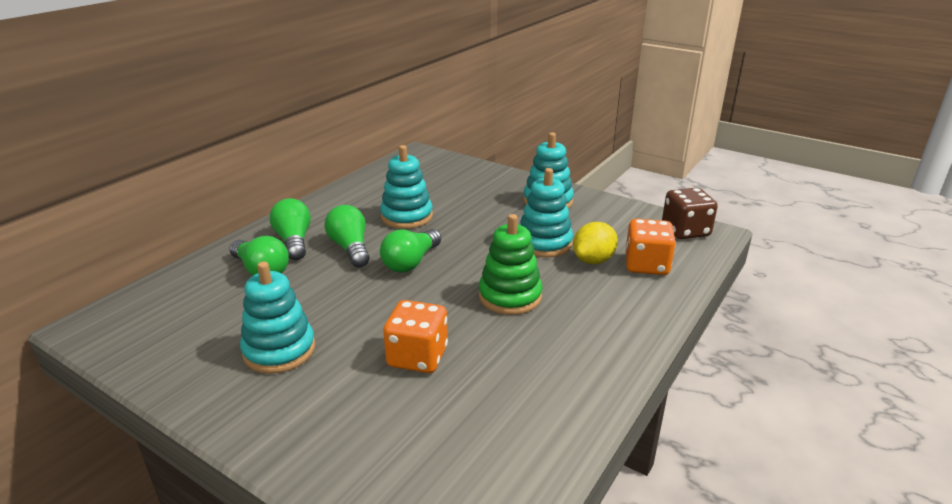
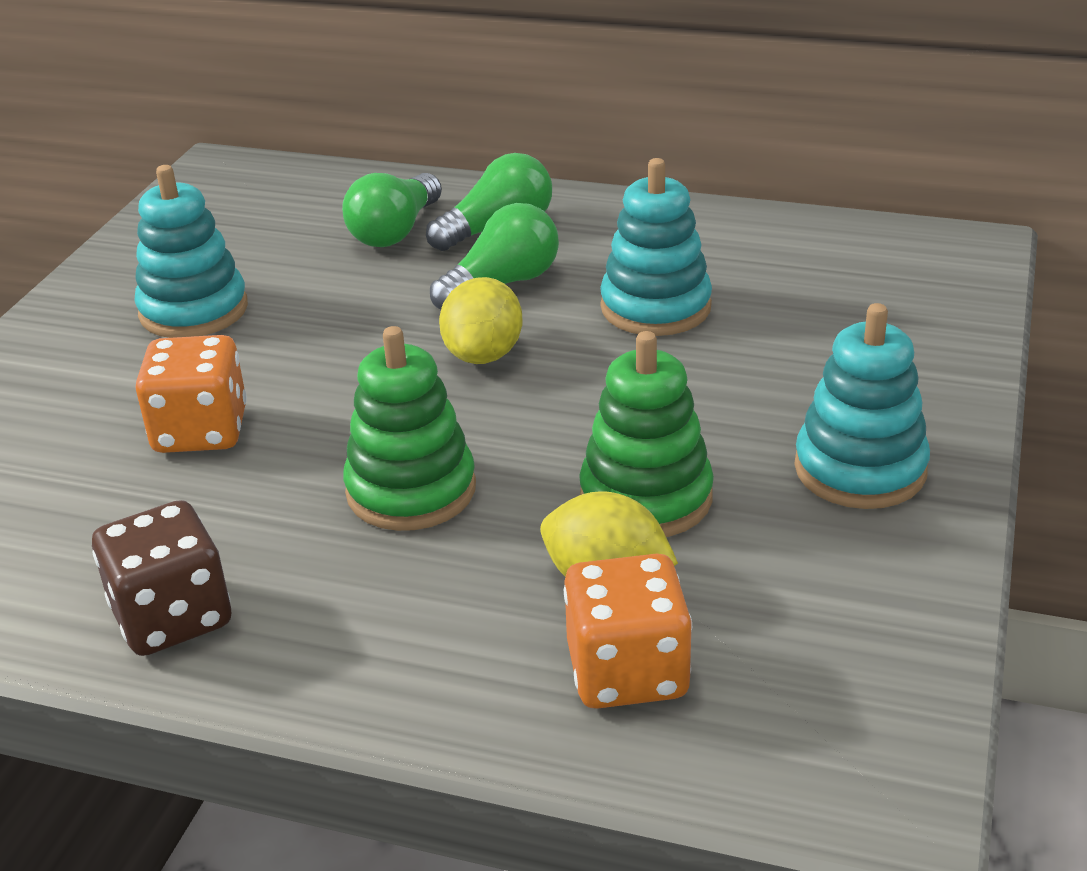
camera: 75 degrees right, 5 degrees up
green light bulb [380,229,441,273] -> yellow lemon [439,277,523,364]
turquoise stacking toy [520,168,573,257] -> green stacking toy [579,331,714,537]
brown dice [662,188,718,239] -> brown dice moved to [92,500,231,656]

